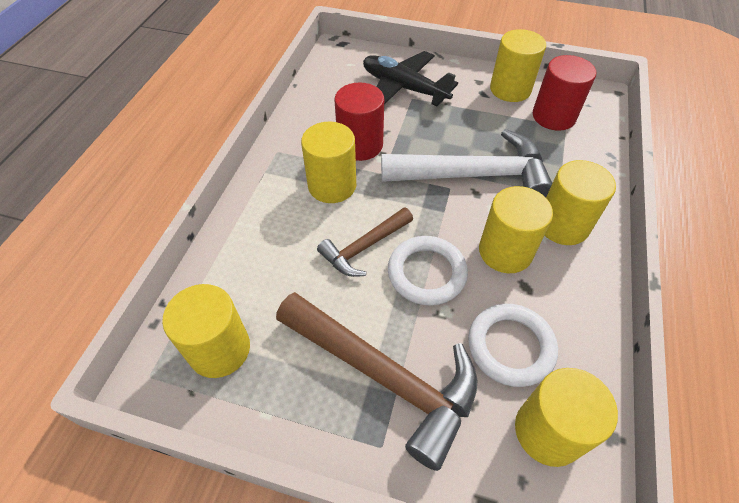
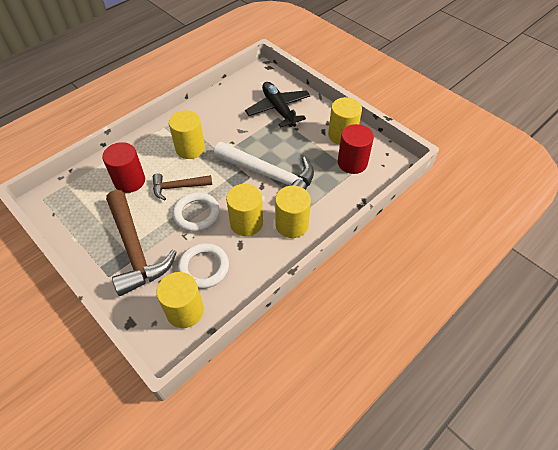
camera: 30 degrees right, 0 degrees up
yellow cylinder [162,284,250,378] -> none
red cylinder [334,82,384,161] -> red cylinder moved to [102,142,145,193]

